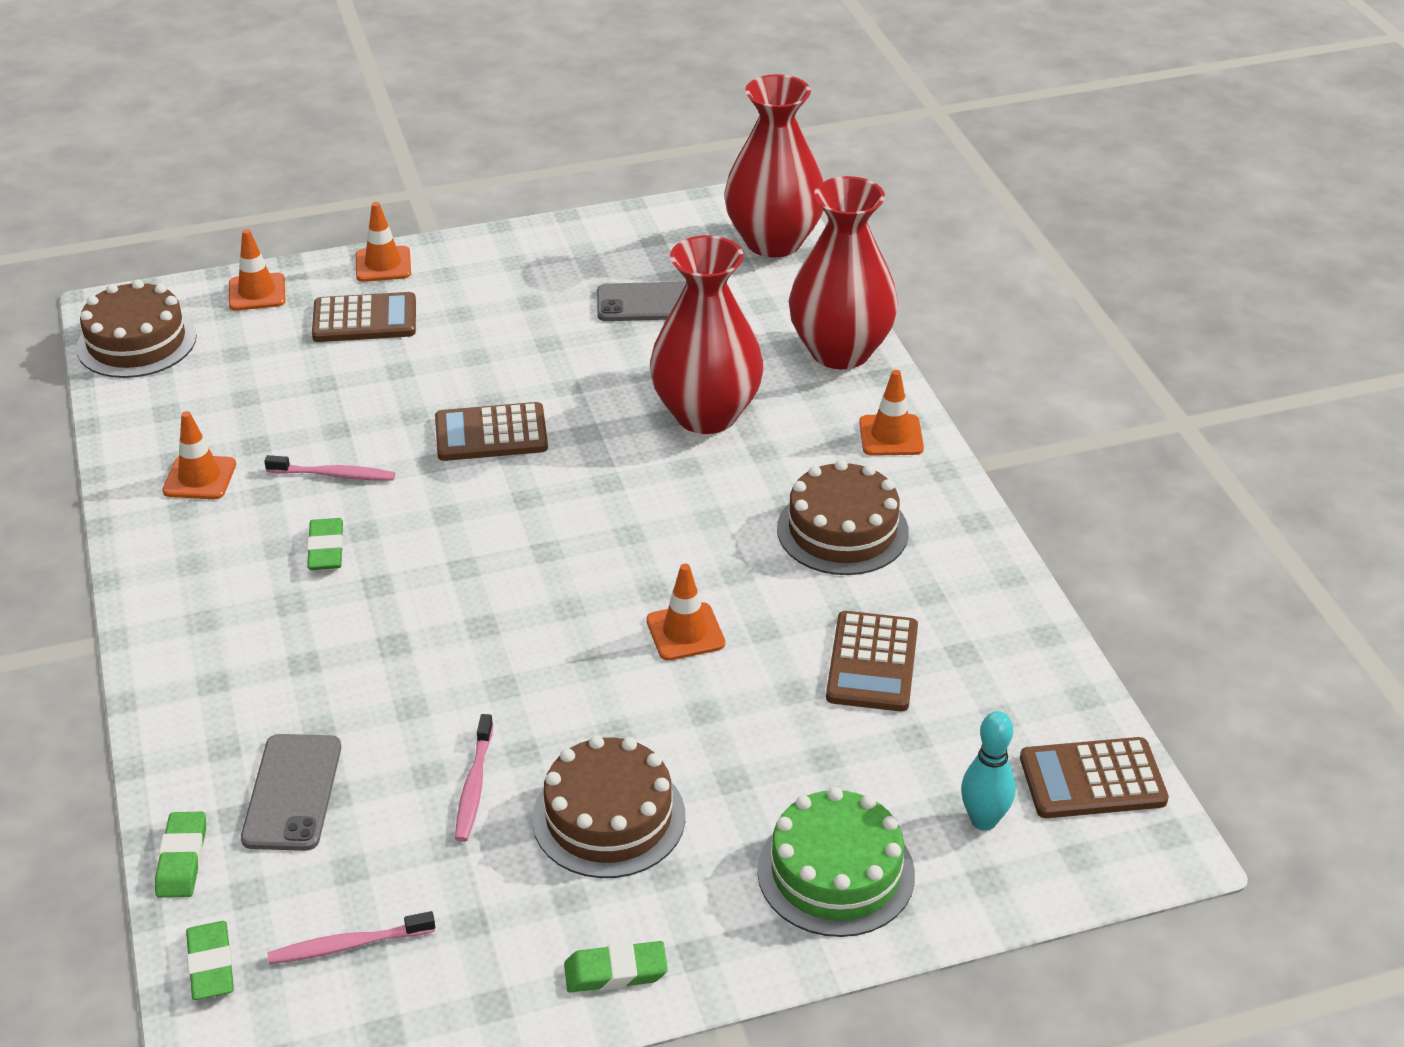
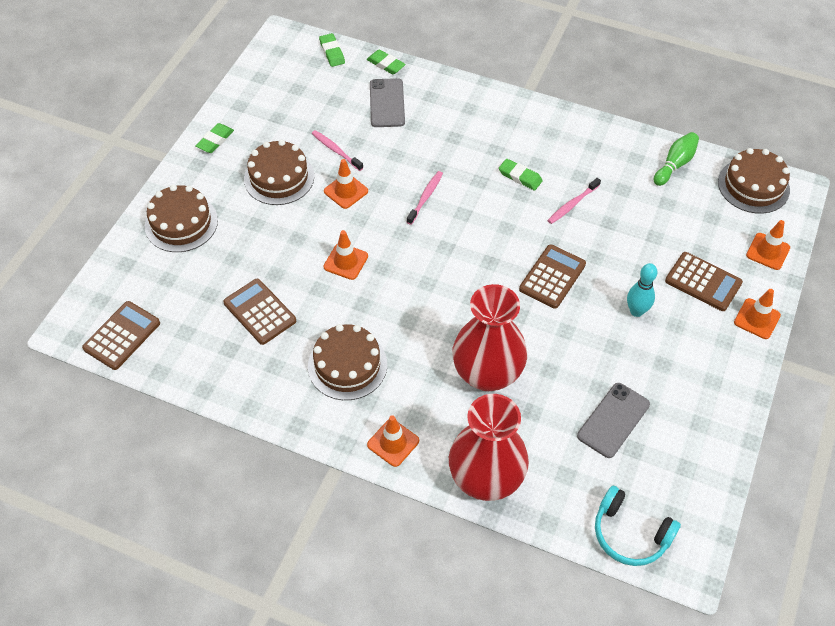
camera: 130 degrees right, 15 degrees up
orange traffic cone [162,411,236,499] -> orange traffic cone moved to [324,159,368,209]
green eraser [186,921,234,1000] -> green eraser turned 45 degrees clockwise [319,33,345,67]
grey phone [241,734,341,851] -> grey phone turned 45 degrees clockwise [370,78,405,127]
pink toothbrush [267,911,435,964] -> pink toothbrush moved to [407,171,443,225]
brown calculator [312,292,416,342] -> brown calculator turned 90 degrees counterclockwise [665,252,743,311]
red vase [724,74,823,257] -> turquoise headphones [595,486,681,566]
green cake [757,787,915,937] -> brown cake [145,185,218,252]
turquoise bowling pin [961,711,1016,831] -> turquoise bowling pin moved to [627,263,657,317]
none -> green bowling pin [654,132,699,186]

